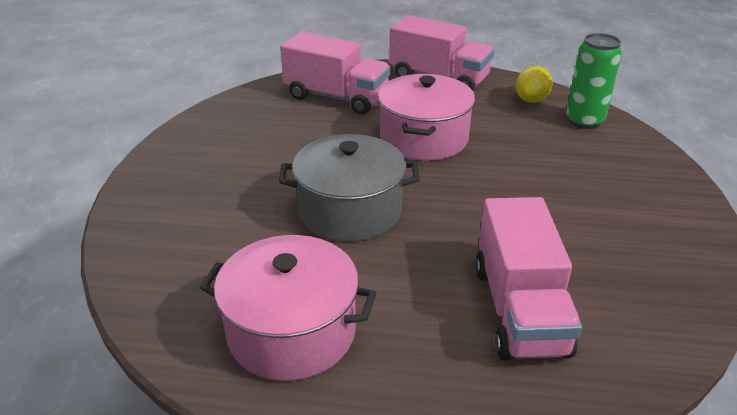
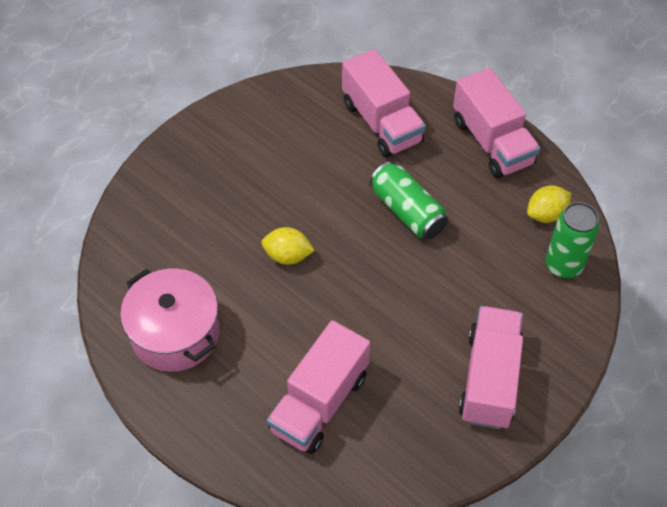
camera: 35 degrees right, 20 degrees up
grey pot [279,134,420,242] -> yellow lemon [261,227,315,265]
pink pot [378,74,475,161] -> green can [370,162,448,240]
none -> pink truck [459,306,523,429]

